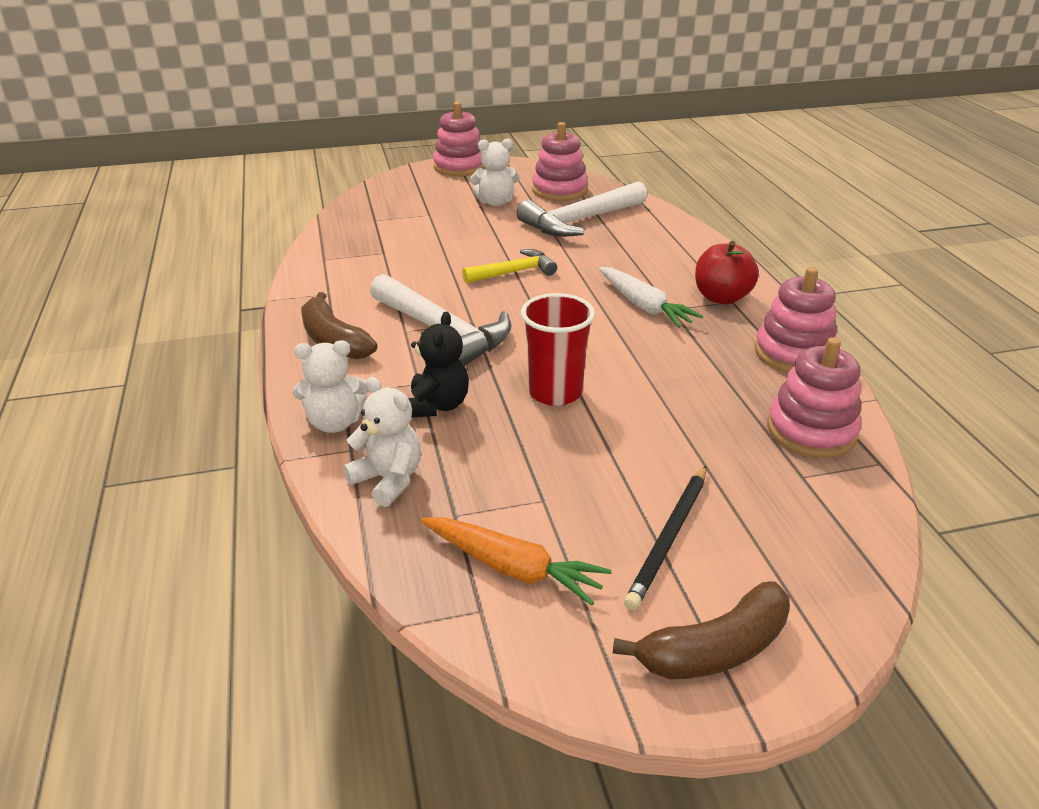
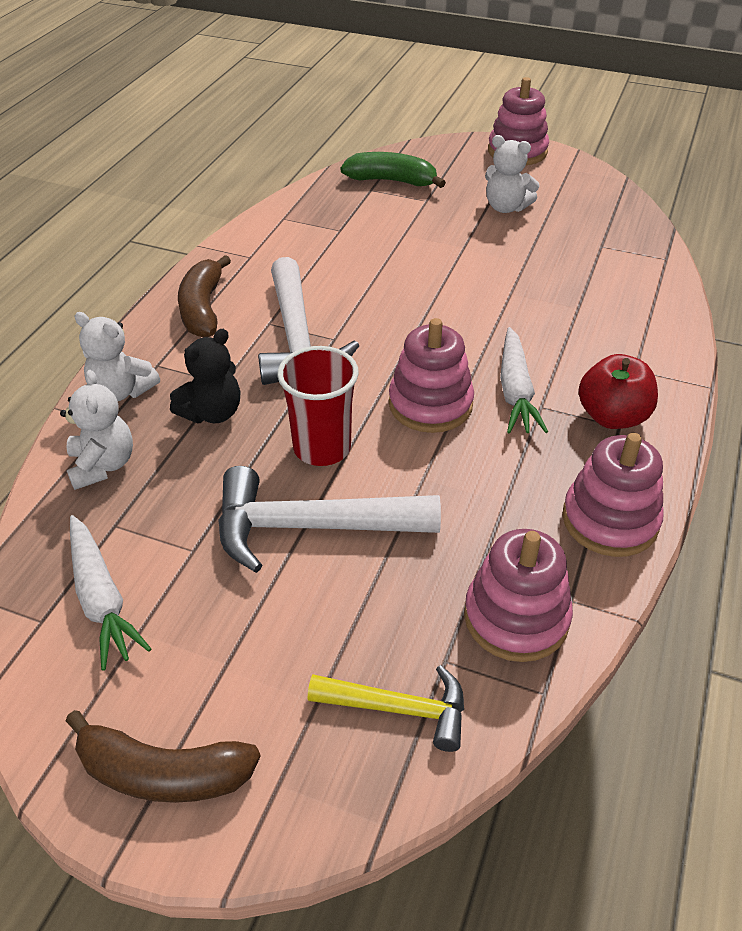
camera: 35 degrees right, 10 degrees up
orange carrot [421,517,611,606] -> white carrot [70,515,151,671]
yellow hammer [462,249,557,284] -> yellow hammer moved to [308,665,464,752]
white hammer [517,181,647,237] -> white hammer moved to [218,466,441,573]
pink stacking toy [532,122,588,201] -> pink stacking toy moved to [389,318,474,433]
black pencil [624,466,706,610] -> none
none -> green banana [340,152,446,188]

